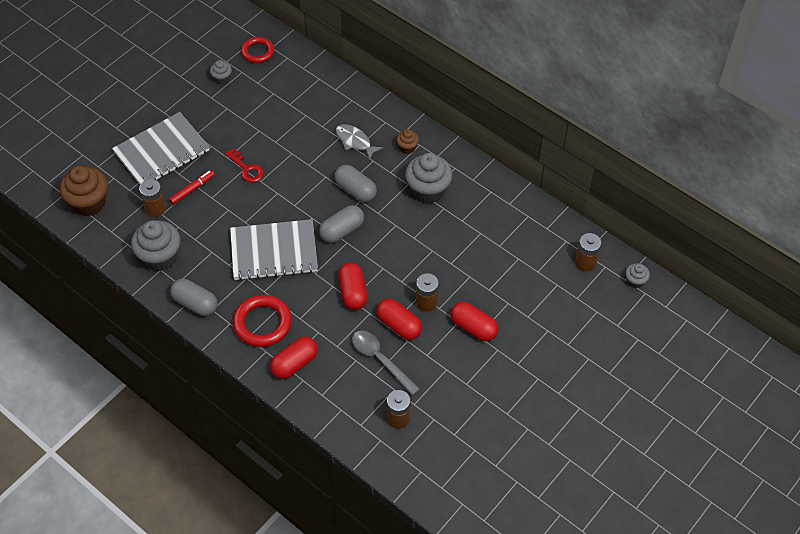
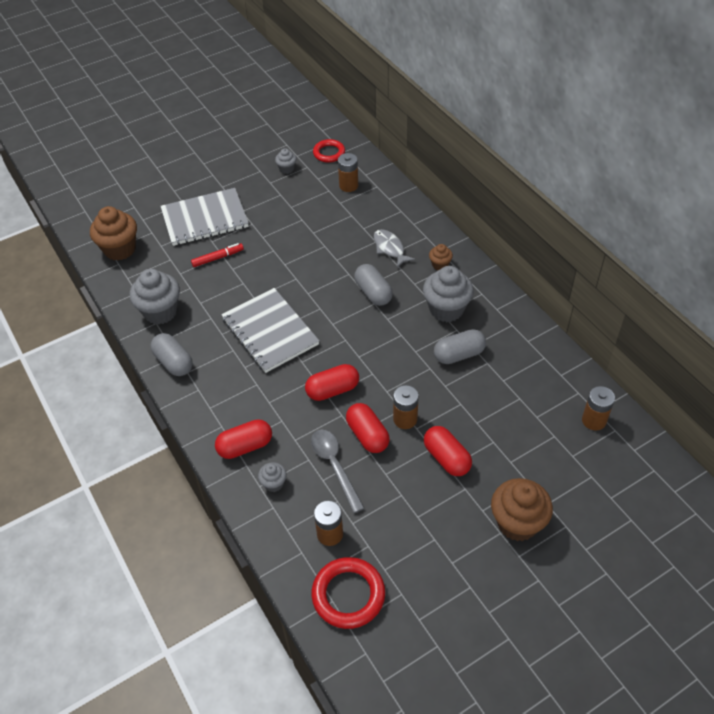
camera: 20 degrees right, 5 degrees down
brown battery [139,179,166,217] -> brown battery moved to [338,153,358,192]
red key [226,148,264,183] -> none
grey notebook [230,219,318,281] -> grey notebook turned 45 degrees clockwise [221,288,319,373]
red ring [233,295,292,347] -> red ring moved to [311,557,385,629]
grey capsule [319,205,364,243] -> grey capsule moved to [434,329,486,364]
red capsule [338,262,368,310] -> red capsule turned 60 degrees clockwise [305,364,359,401]
grey cupcake [625,263,650,288] -> grey cupcake moved to [258,462,287,492]
none -> brown cupcake [491,478,553,541]

